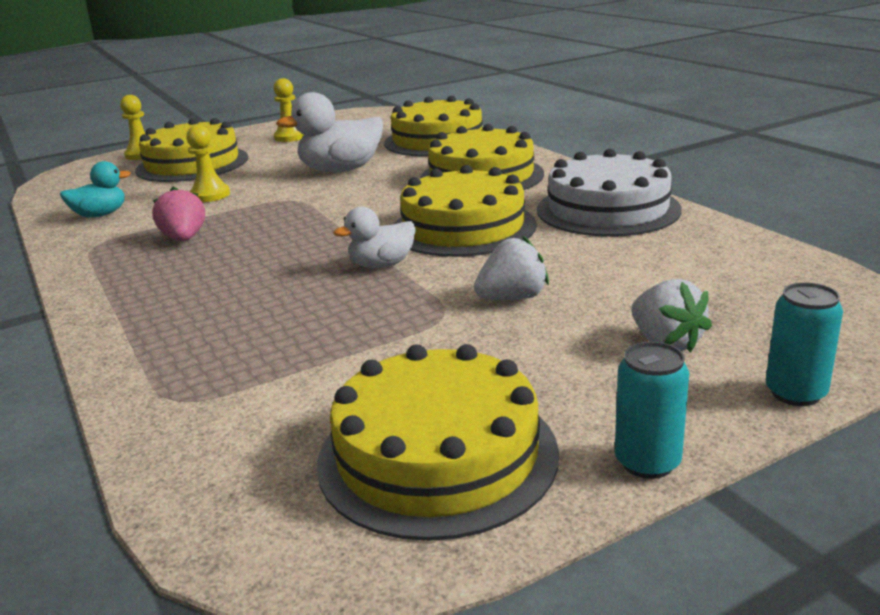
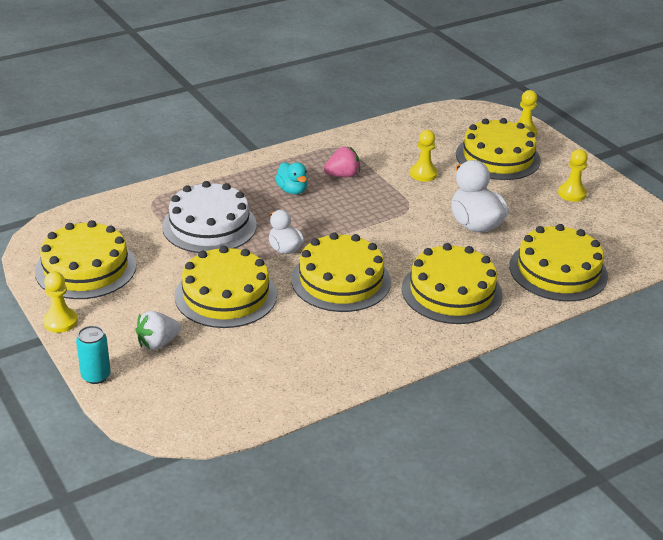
camera: 85 degrees right, 10 degrees up
turquoise duck [60,161,131,218] -> turquoise duck moved to [275,162,308,194]
white strawberry [474,235,549,300] -> yellow cake [175,246,277,328]
white cake [537,149,682,237] -> white cake moved to [162,181,257,253]
turquoise can [615,342,689,479] -> yellow pawn [43,272,78,333]

